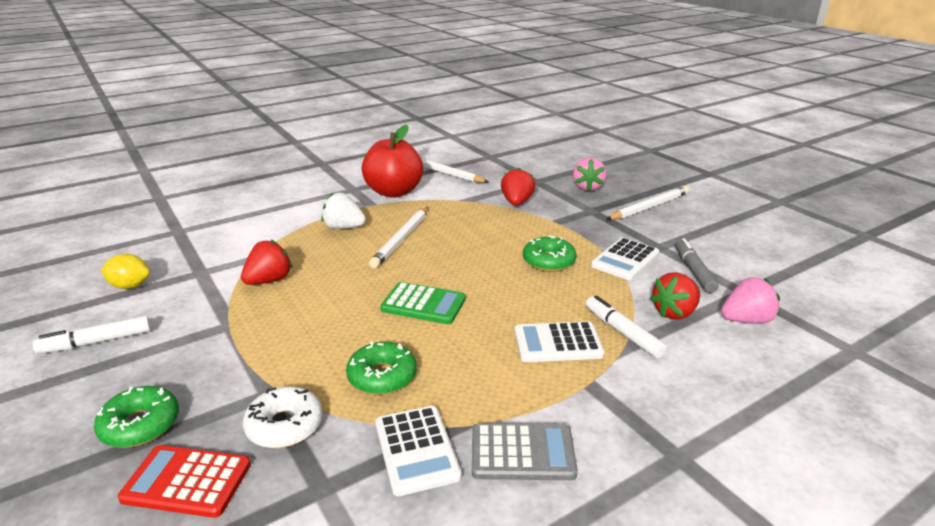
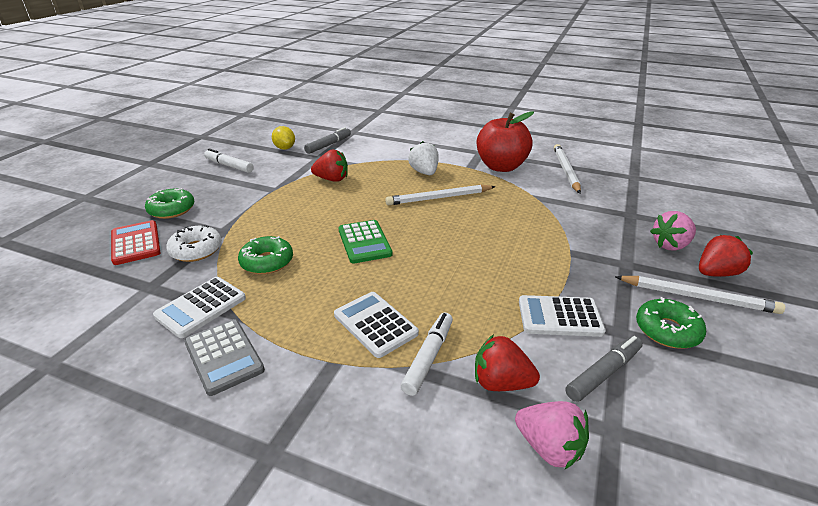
camera: 55 degrees right, 5 degrees up
red strawberry [501,168,535,206] -> red strawberry moved to [699,235,753,277]
green donut [523,235,577,272] -> green donut moved to [636,297,706,349]
none -> grey marker [304,127,351,154]

